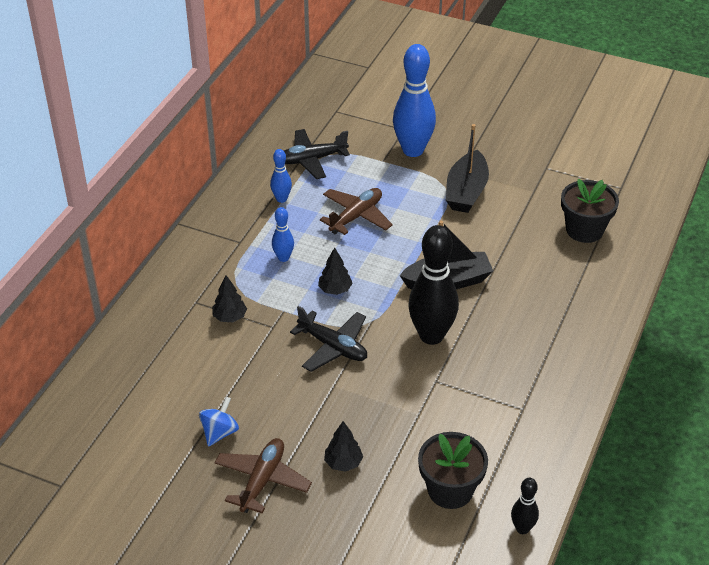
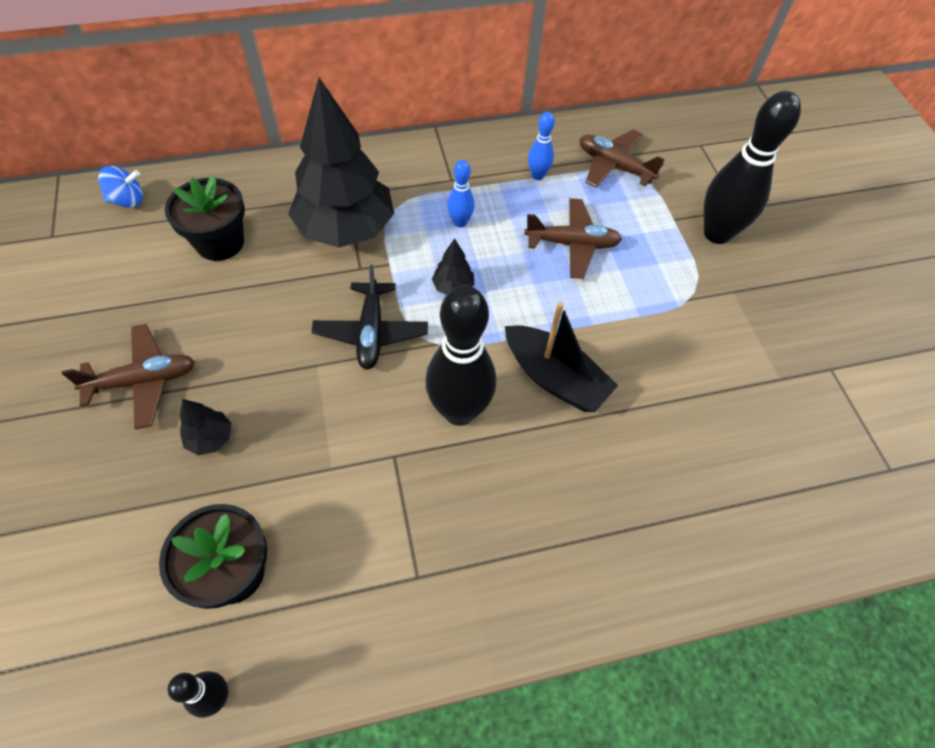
camera: 50 degrees right, 15 degrees up
blue spinning top [199,397,239,447] -> blue spinning top moved to [98,166,143,208]
black tree [212,275,247,322] -> black tree [288,78,394,248], size x2.49
black plane [284,129,350,179] -> brown plane [580,129,665,188]
blue bowling pin [393,44,436,157] -> black bowling pin [704,91,801,244]
black boat [446,124,489,213] -> none
black flower pot [561,179,619,243] -> black flower pot moved to [165,175,245,261]

